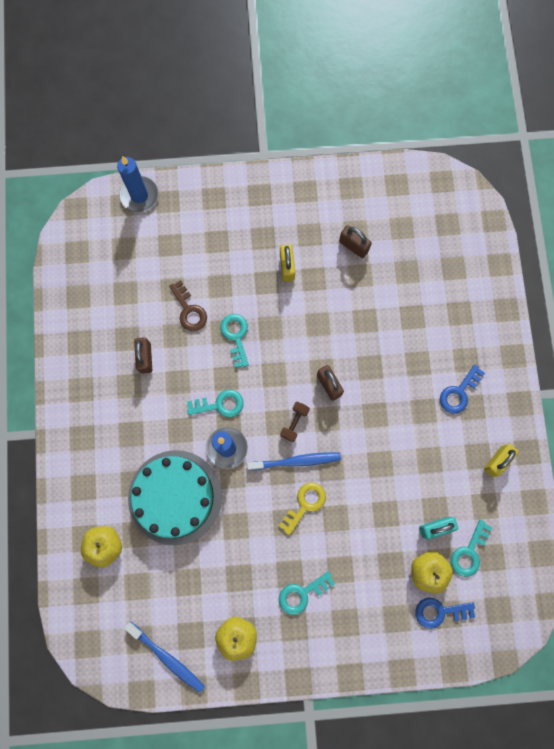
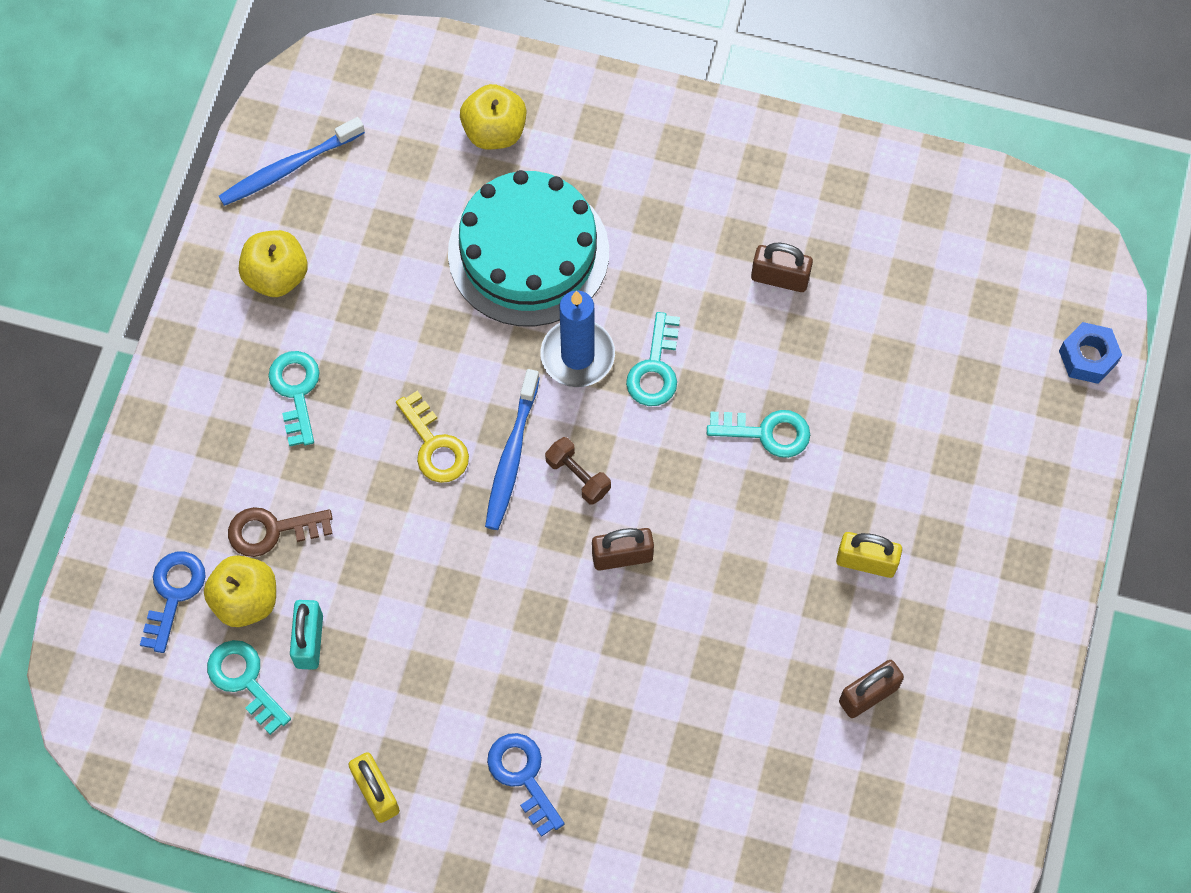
camera: 110 degrees right, 10 degrees down
blue candle [117,156,159,212] -> blue nut [1059,322,1122,384]
brown key [169,280,207,331] -> brown key moved to [228,507,333,557]

